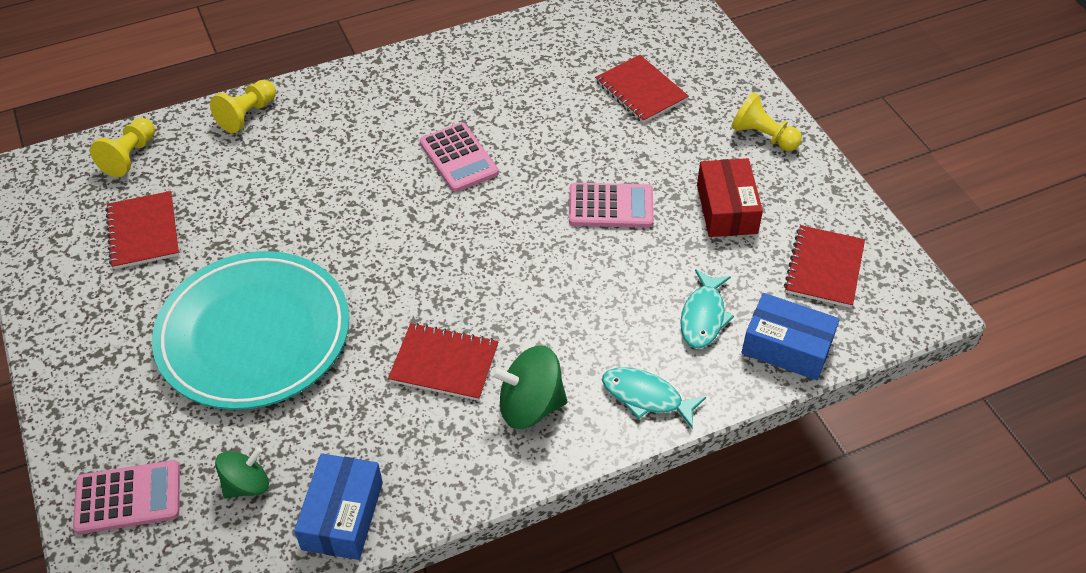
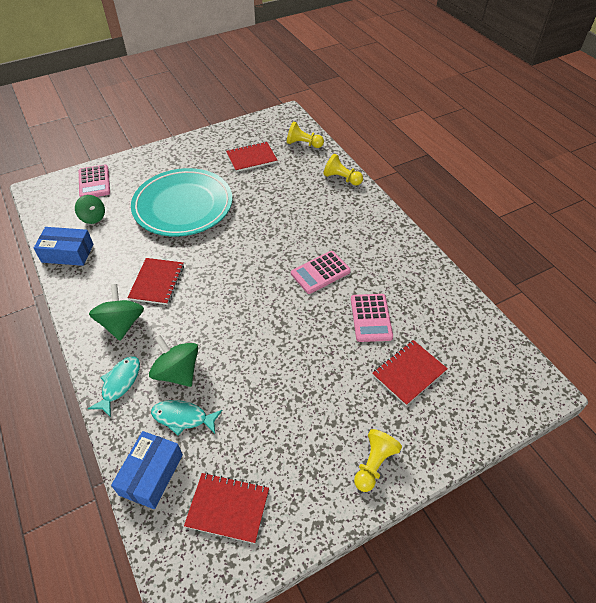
camera: 85 degrees right, 0 degrees up
pink calculator [569,183,654,228] -> pink calculator moved to [351,294,393,342]
red box [697,158,763,237] -> none
none -> green spinning top [149,335,198,387]

